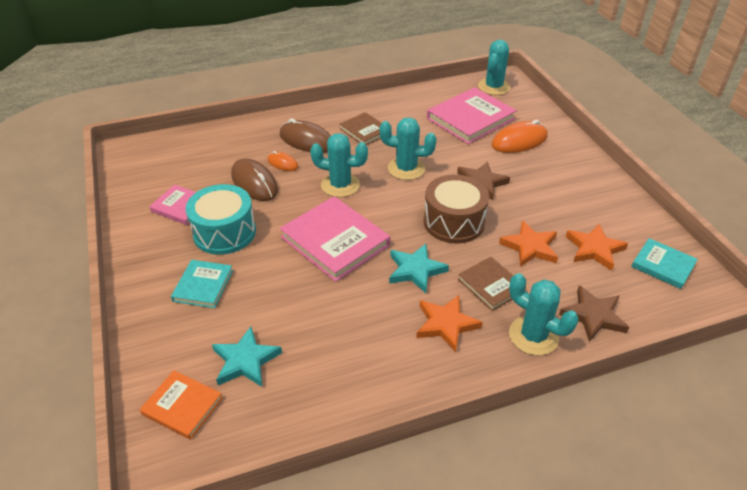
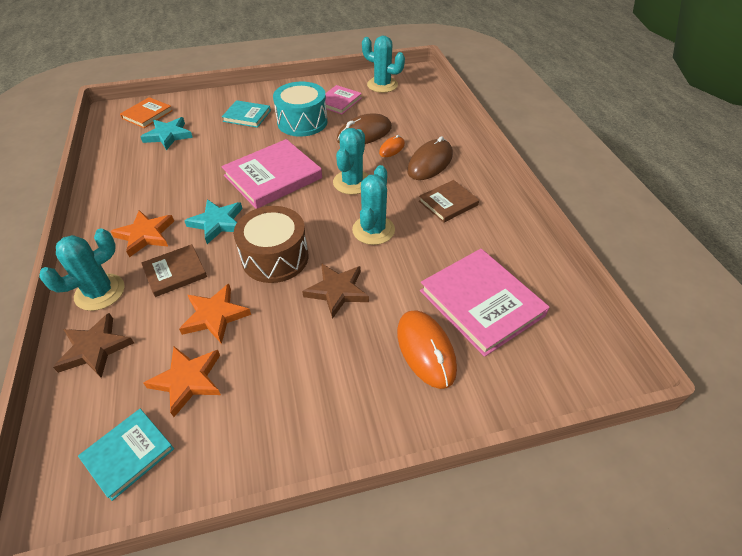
camera: 95 degrees right, 5 degrees up
turquoise cactus [478,40,510,95] -> turquoise cactus moved to [362,36,405,93]

